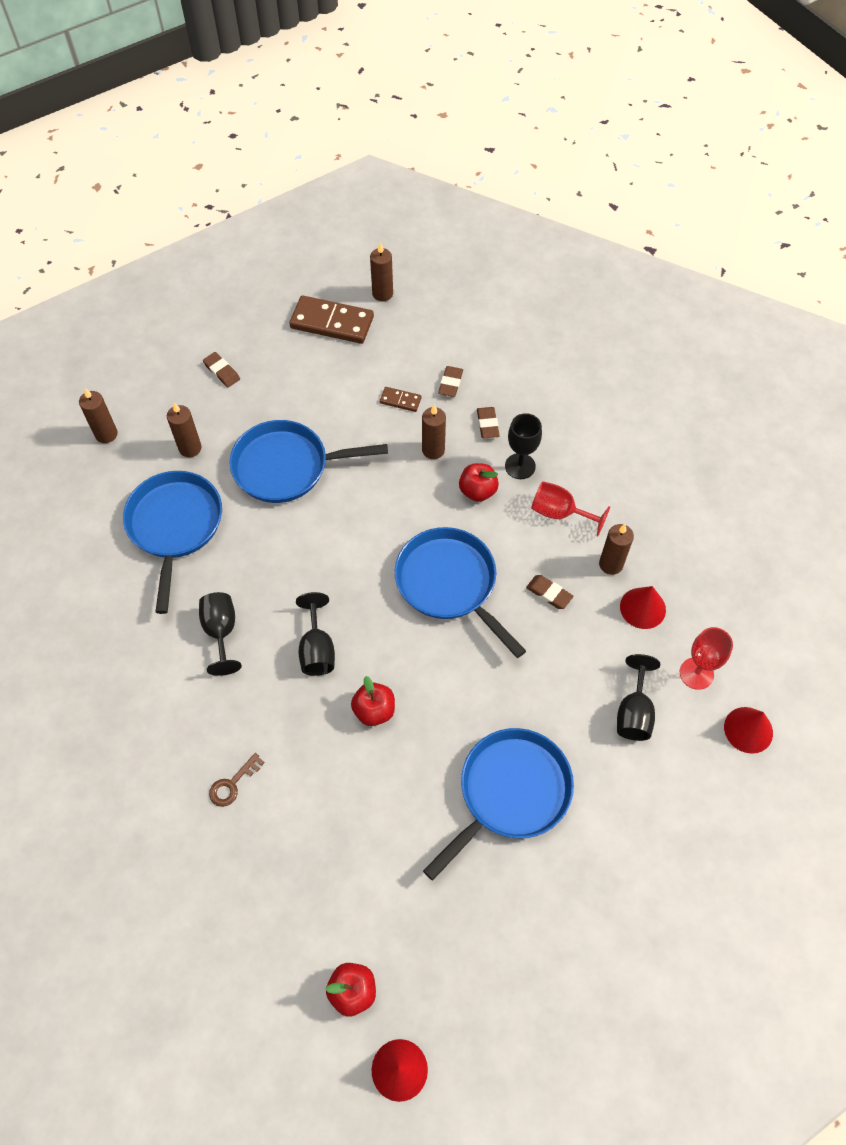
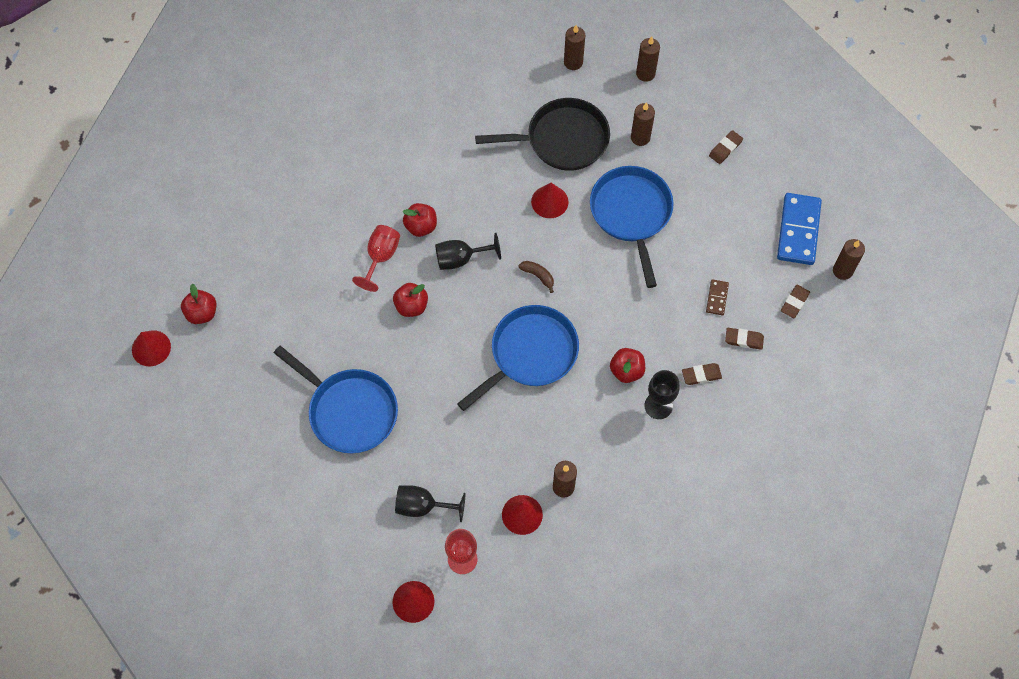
camera: 85 degrees right, 5 degrees up
blue pan [123,471,222,614] -> black pan [475,98,610,171]
black goblet [199,592,242,676] -> none
brown key [209,753,265,807] -> none
brown domino [289,296,374,344] -> blue domino [777,193,822,265]
brown candle [422,405,446,459] -> brown candle moved to [564,25,585,70]
brown eraser [526,575,573,609] -> brown eraser moved to [781,285,810,318]
red goblet [531,481,610,536] -> red goblet moved to [352,225,400,292]
none -> red apple [403,203,437,237]
none -> brown banana [519,261,554,293]
none -> red cone [531,183,569,218]

